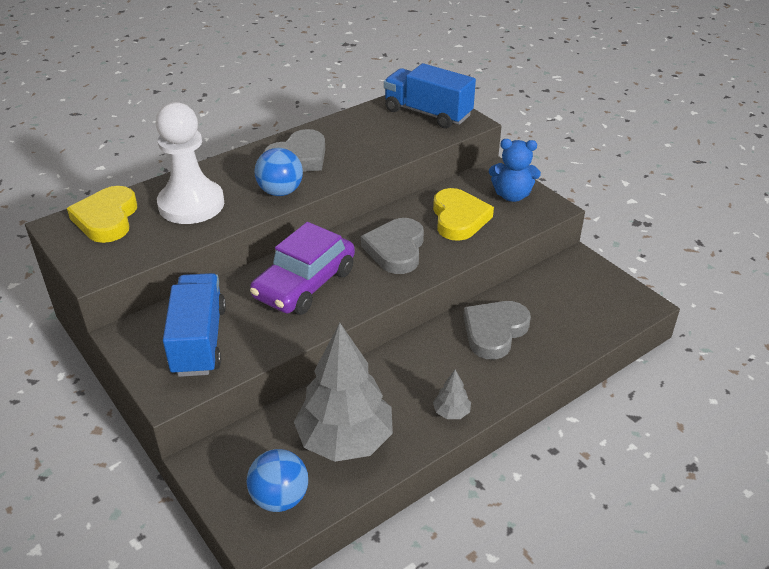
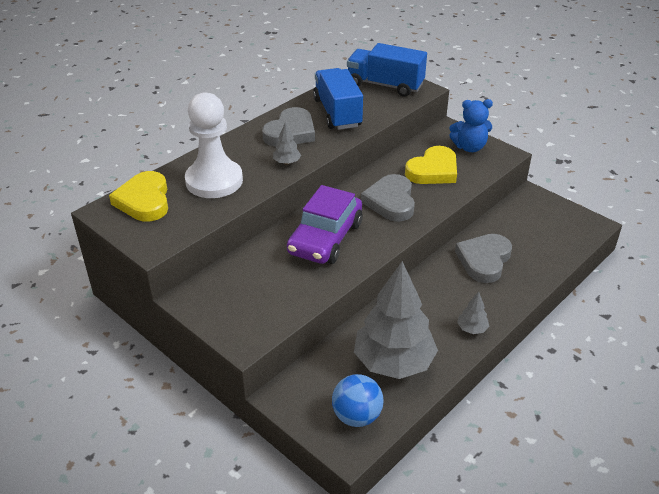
camera: 10 degrees left, 0 degrees up
blue truck [163,273,226,377] -> blue truck moved to [313,68,363,130]
blue ball [254,148,303,196] -> grey tree [273,122,301,165]
yellow heart [433,188,494,241] -> yellow heart turned 60 degrees clockwise [405,146,457,184]

